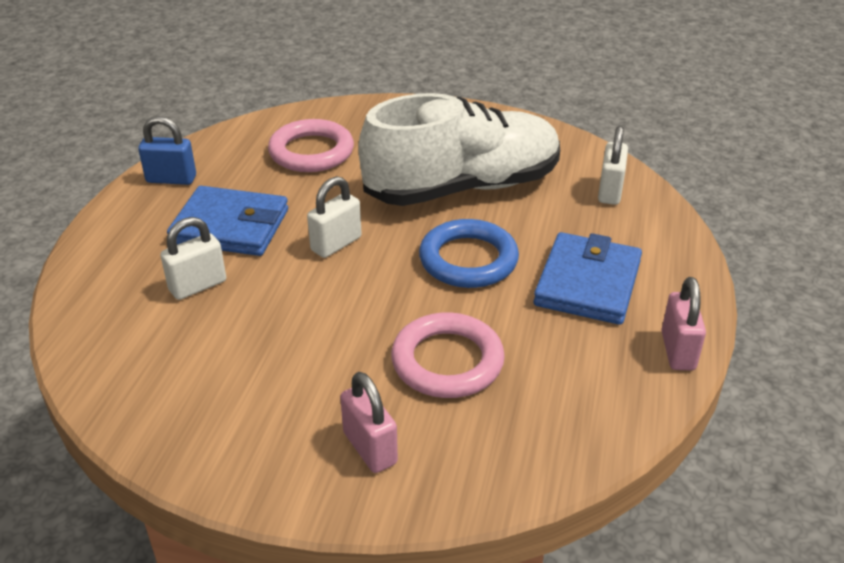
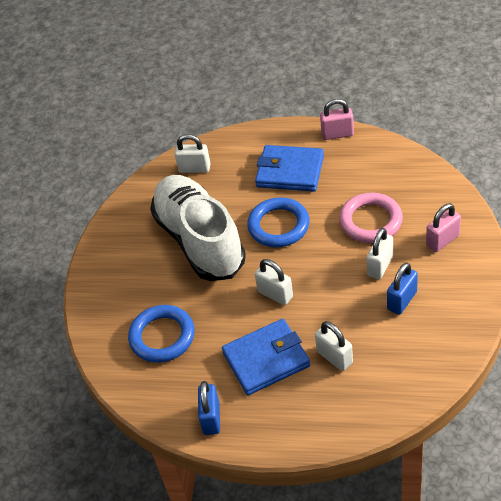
camera: 90 degrees left, 10 degrees up
blue wallet [167,186,288,256] -> blue wallet turned 60 degrees clockwise [222,319,310,395]
pink ring [268,119,354,172] -> blue ring [128,305,194,363]
none -> white padlock [367,228,393,279]
none -> blue padlock [387,262,418,315]

